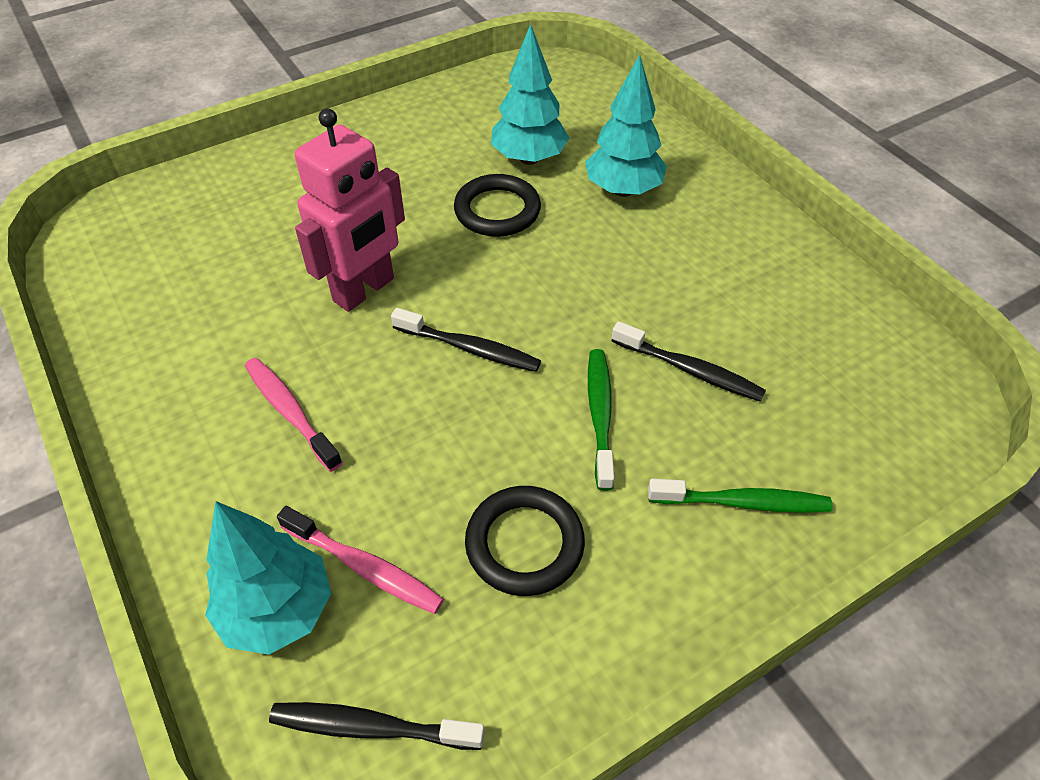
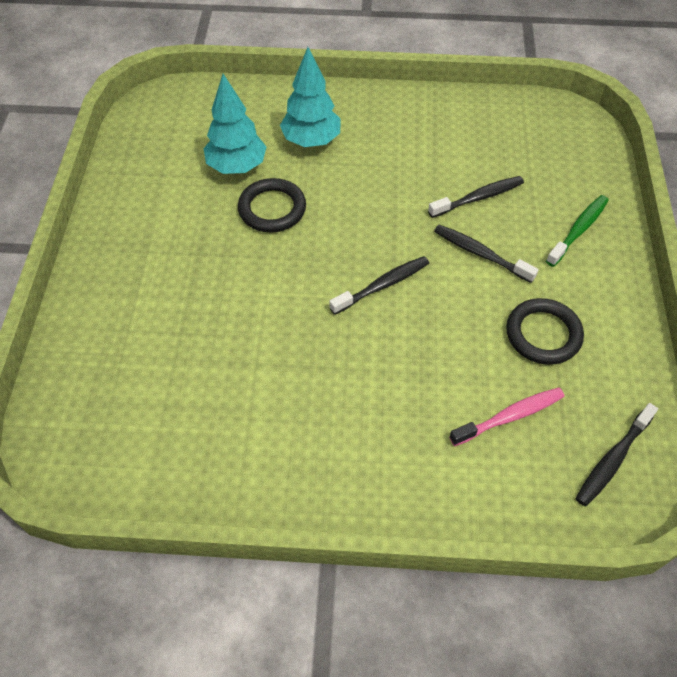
camera: 55 degrees left, 5 degrees up
turquoise tree [205,501,331,655] -> none
pink toothbrush [245,358,343,472] -> none
pink robot [295,108,405,312] -> none
green toothbrush [588,349,614,491] -> black toothbrush [434,225,539,283]

